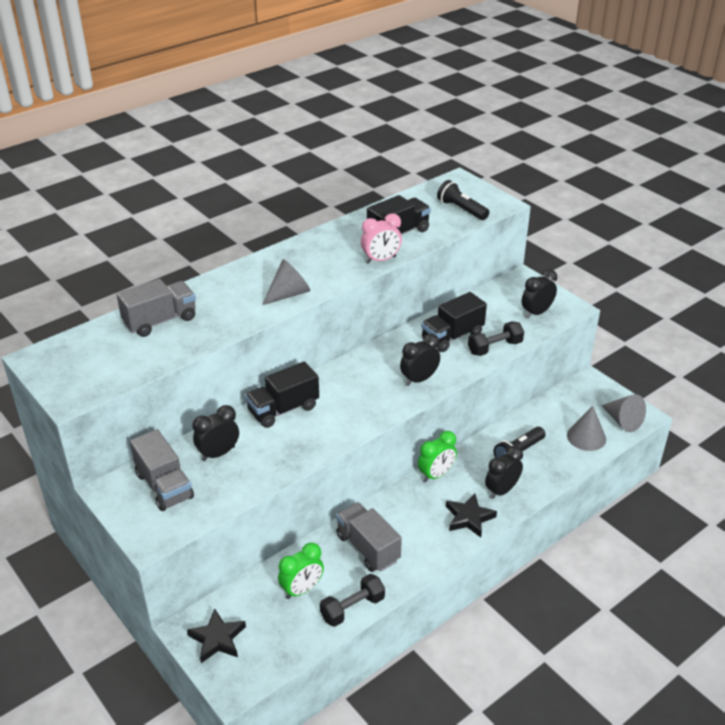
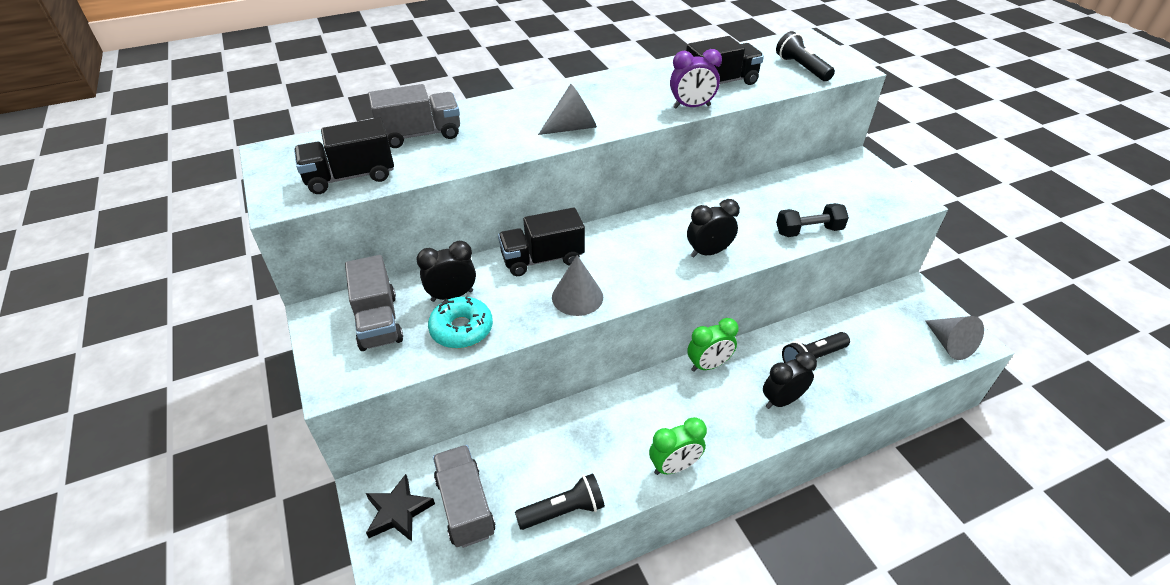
camera: 15 degrees right, 5 degrees up
green clock [278,543,324,599] -> green clock moved to [649,417,707,475]
black dumbbell [320,574,385,627] -> black flashlight [515,473,605,530]
grey truck [336,502,402,572] -> grey truck moved to [433,445,496,548]
pink clock [361,214,402,264] -> purple clock [670,49,722,109]
black truck [421,292,487,352] -> black truck moved to [294,118,394,194]
black star [446,493,497,537] -> none
black clock [522,269,557,318] -> none
grey cone [567,406,606,451] -> grey cone moved to [552,255,603,316]
none -> turquoise donut [428,297,493,349]

